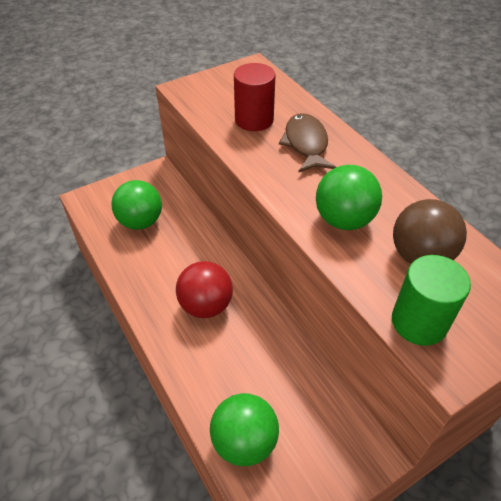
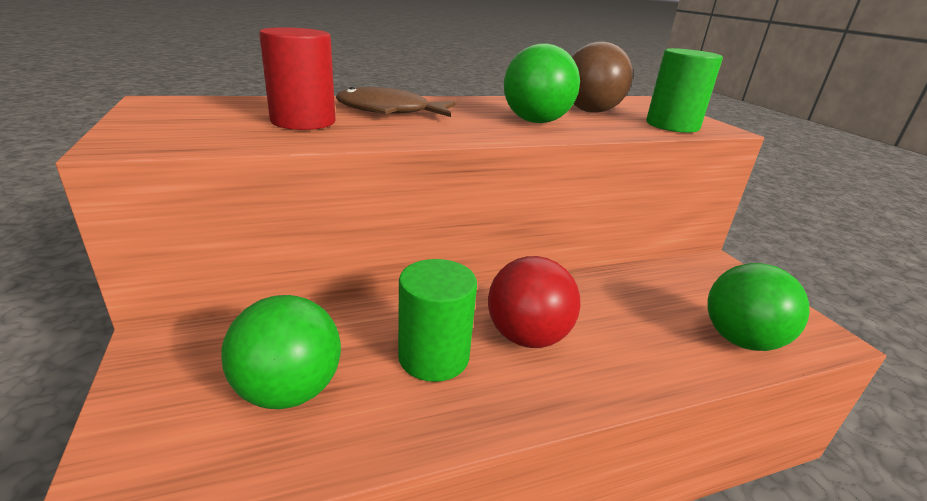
camera: 80 degrees left, 20 degrees down
none -> green cylinder [398,259,477,382]

